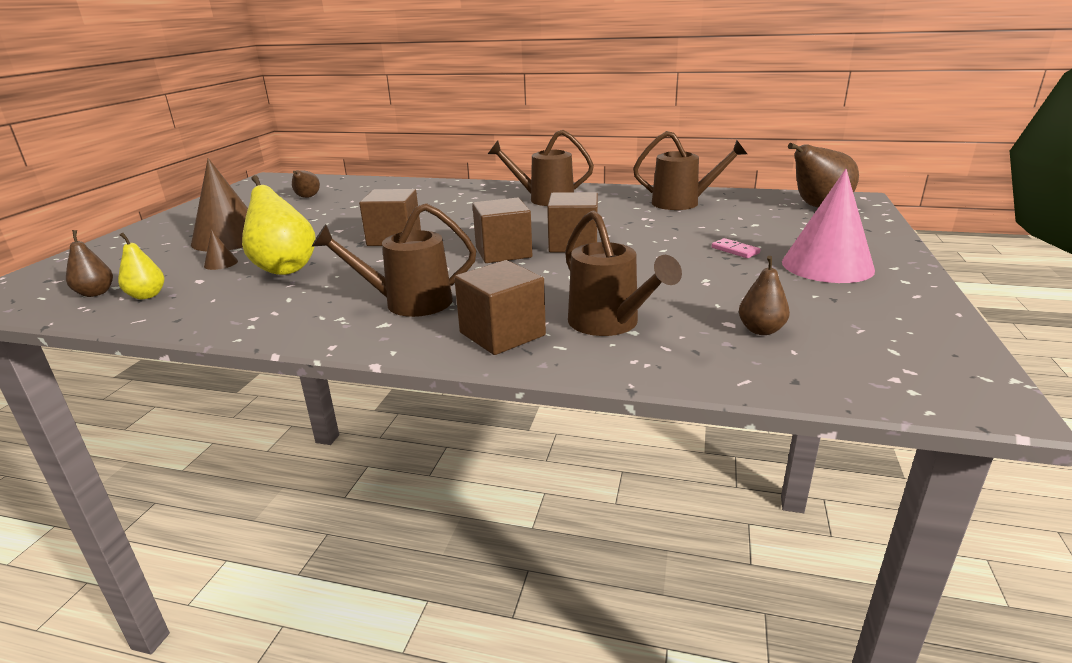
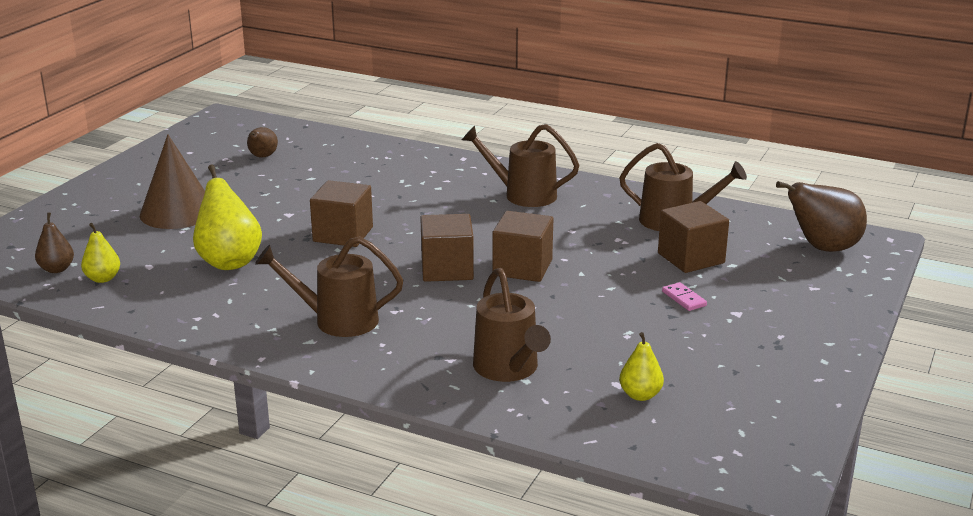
camera: 10 degrees right, 0 degrees up
brown cone [204,230,238,270] -> none
brown cube [454,260,546,355] -> brown cube moved to [658,201,729,273]
brown pear [739,256,790,335] -> yellow pear [619,332,664,401]
pink cone [782,169,875,283] -> none

